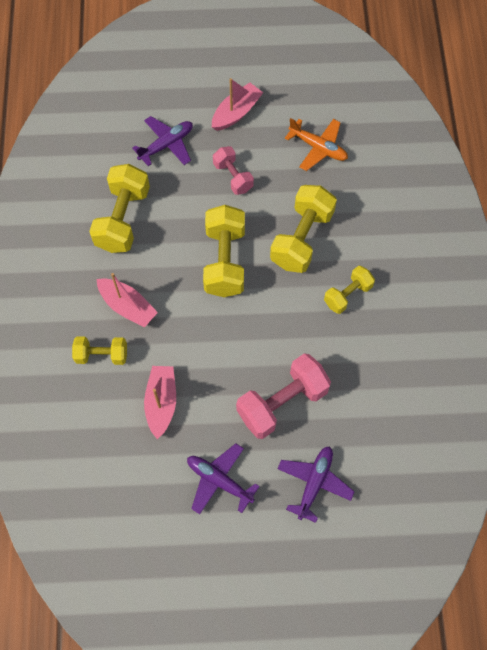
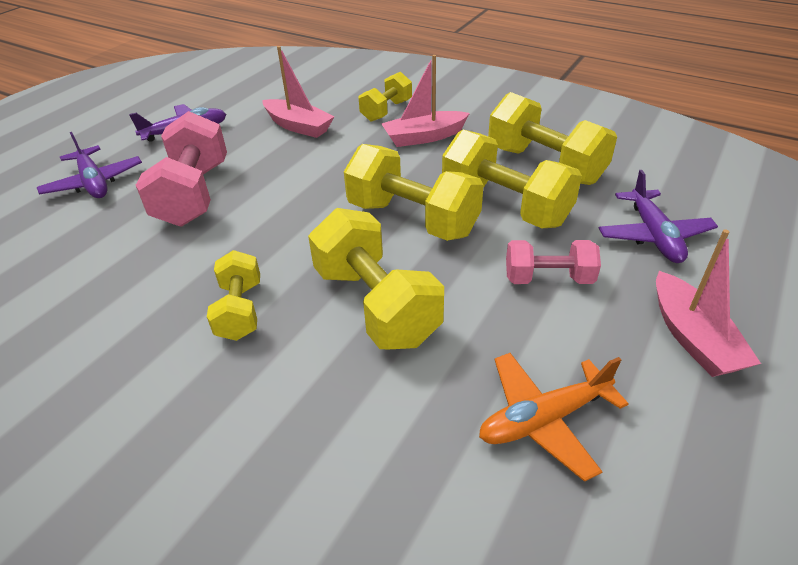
camera: 125 degrees right, 25 degrees down
none -> yellow dumbbell [442,130,582,228]

